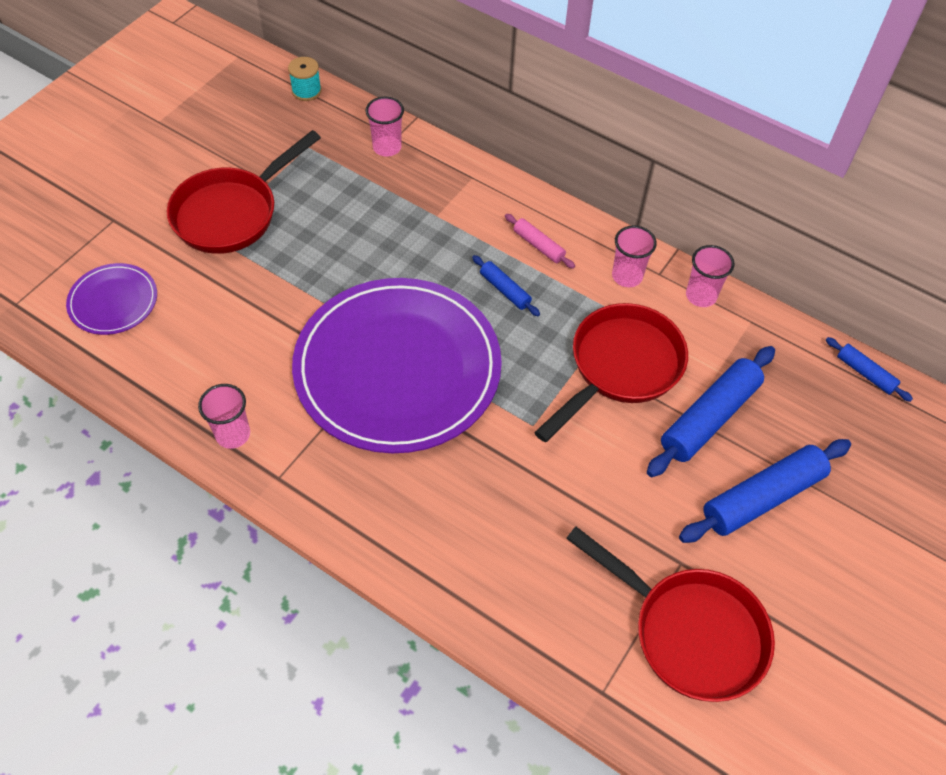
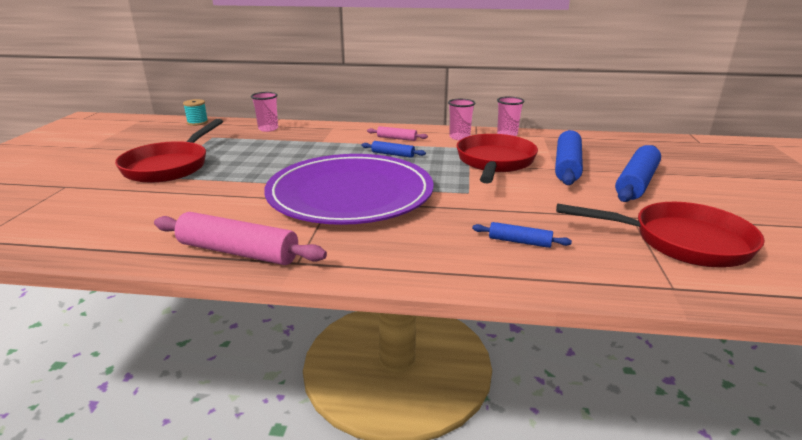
camera: 25 degrees left, 30 degrees down
purple plate [66,263,157,335] -> none
pink cup [198,384,250,449] -> pink rolling pin [154,212,327,265]
blue rolling pin [826,337,913,402] -> blue rolling pin moved to [472,222,572,248]

